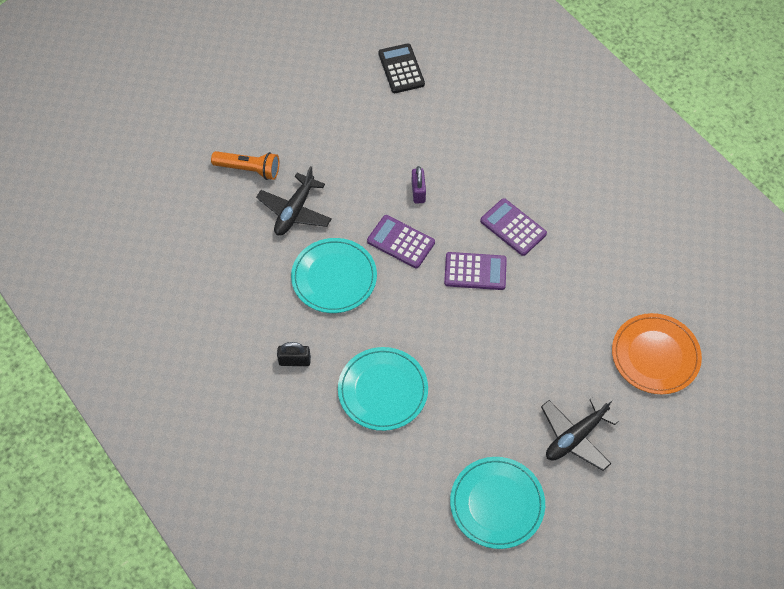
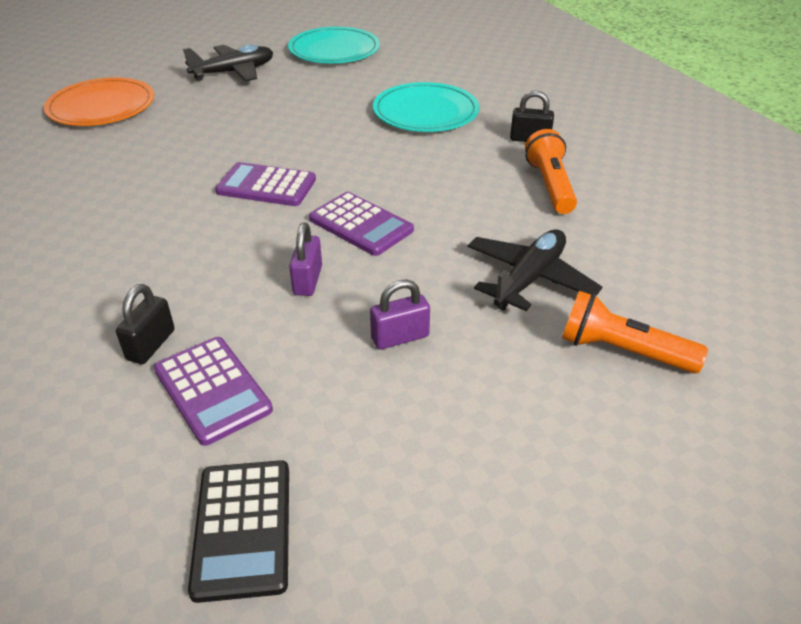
camera: 170 degrees left, 20 degrees down
turquoise plate [291,238,377,313] -> none
purple calculator [480,198,547,256] -> purple calculator moved to [154,337,273,446]
none -> black padlock [116,284,175,364]
none -> purple padlock [370,280,430,349]
none -> orange flashlight [525,129,577,214]

